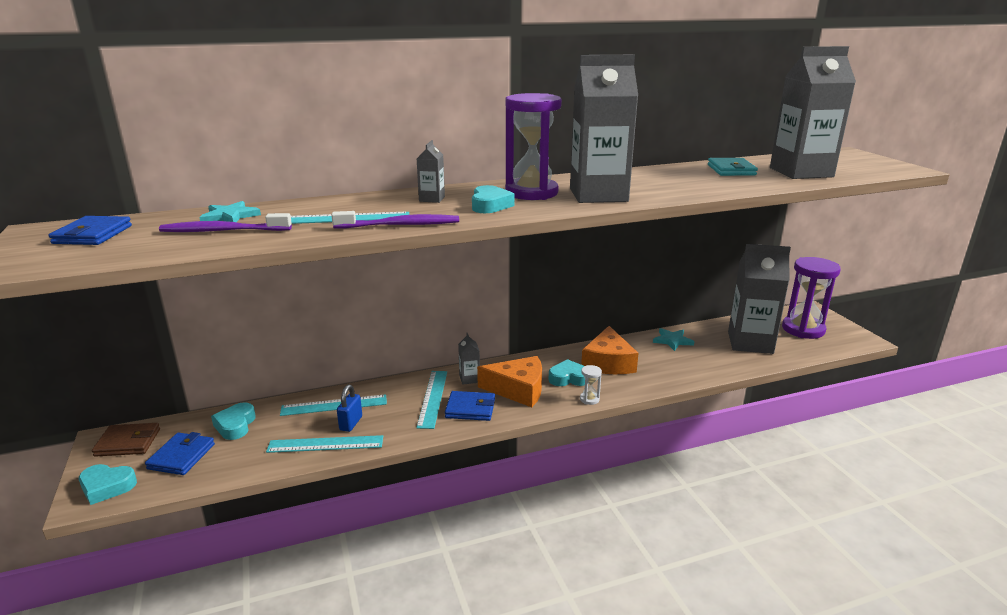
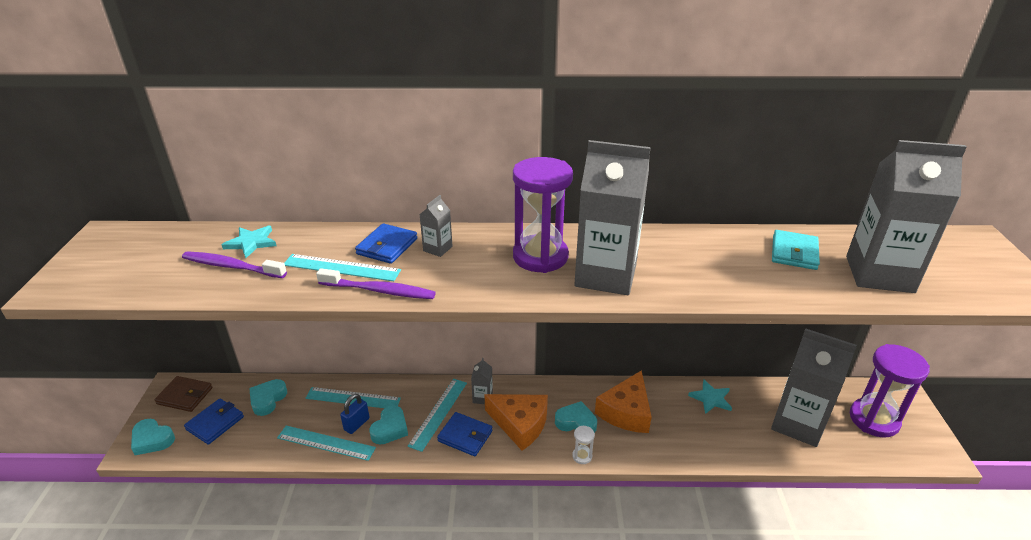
camera: 20 degrees right, 10 degrees up
blue wallet [49,216,132,245] -> blue wallet moved to [355,223,417,264]
turquoise heart [472,185,515,213] -> turquoise heart moved to [369,405,408,445]

